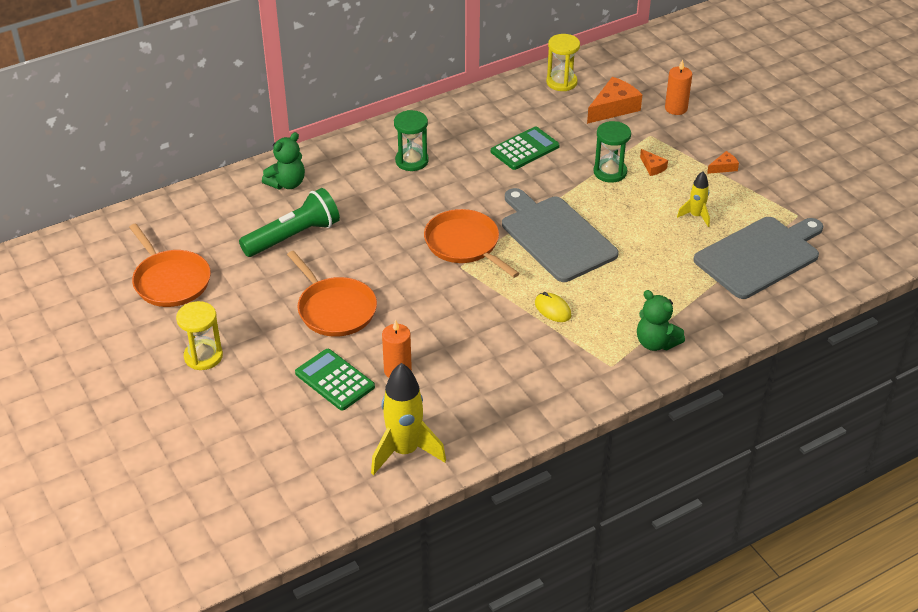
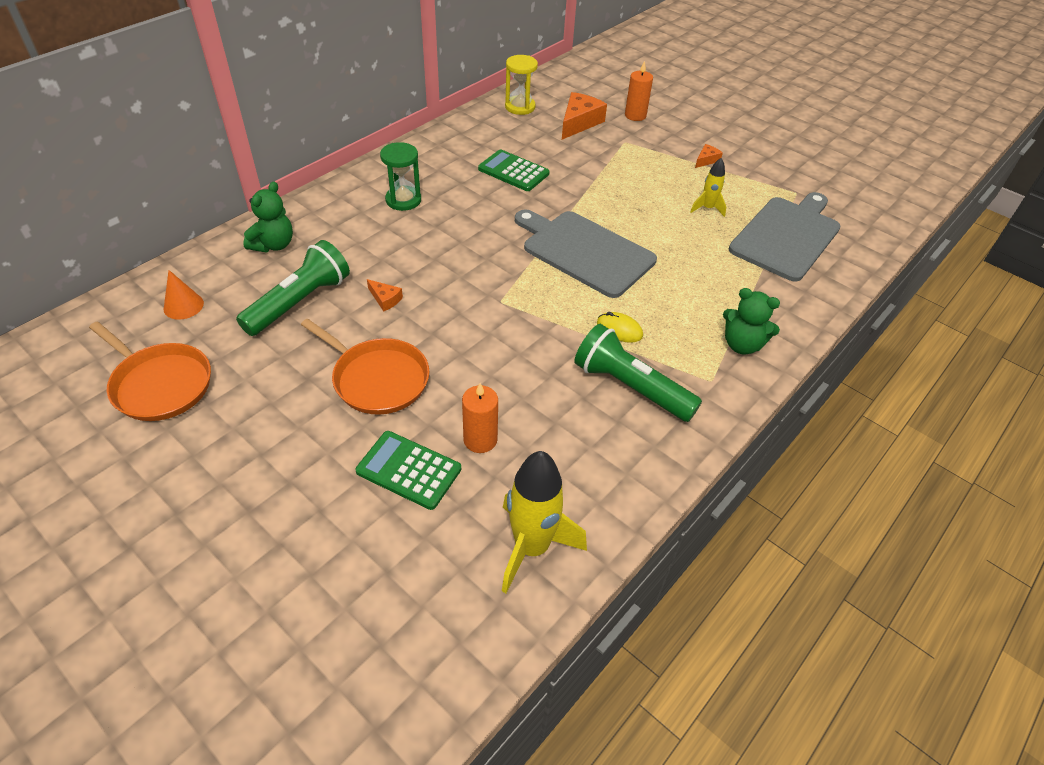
camera: 20 degrees left, 5 degrees up
yellow hourglass [176,301,223,370] -> none
orange pan [424,209,520,278] -> none
green calculator [491,126,560,170] -> green calculator turned 90 degrees counterclockwise [478,149,550,191]
green hourglass [594,121,631,183] -> none
orange cheese [640,149,668,176] -> orange cheese moved to [367,279,403,311]
none -> orange cone [164,270,204,320]
none -> green flashlight [574,324,702,422]

